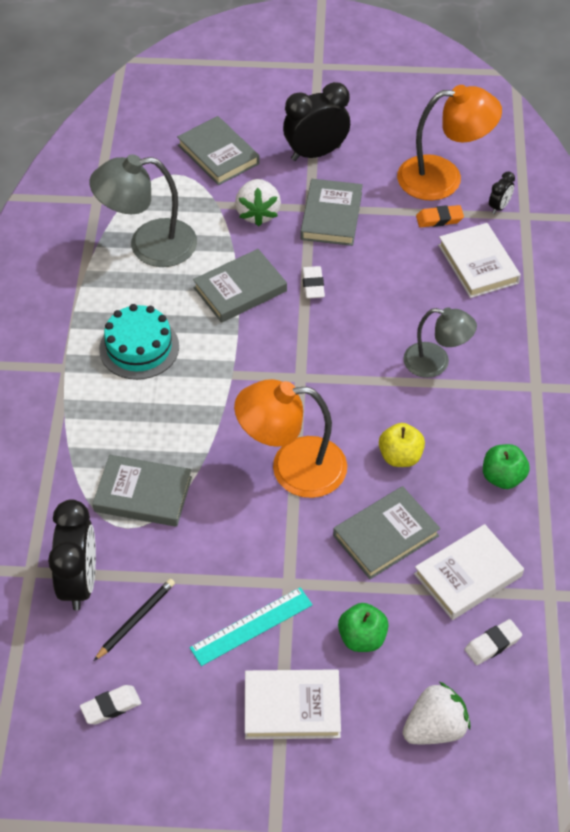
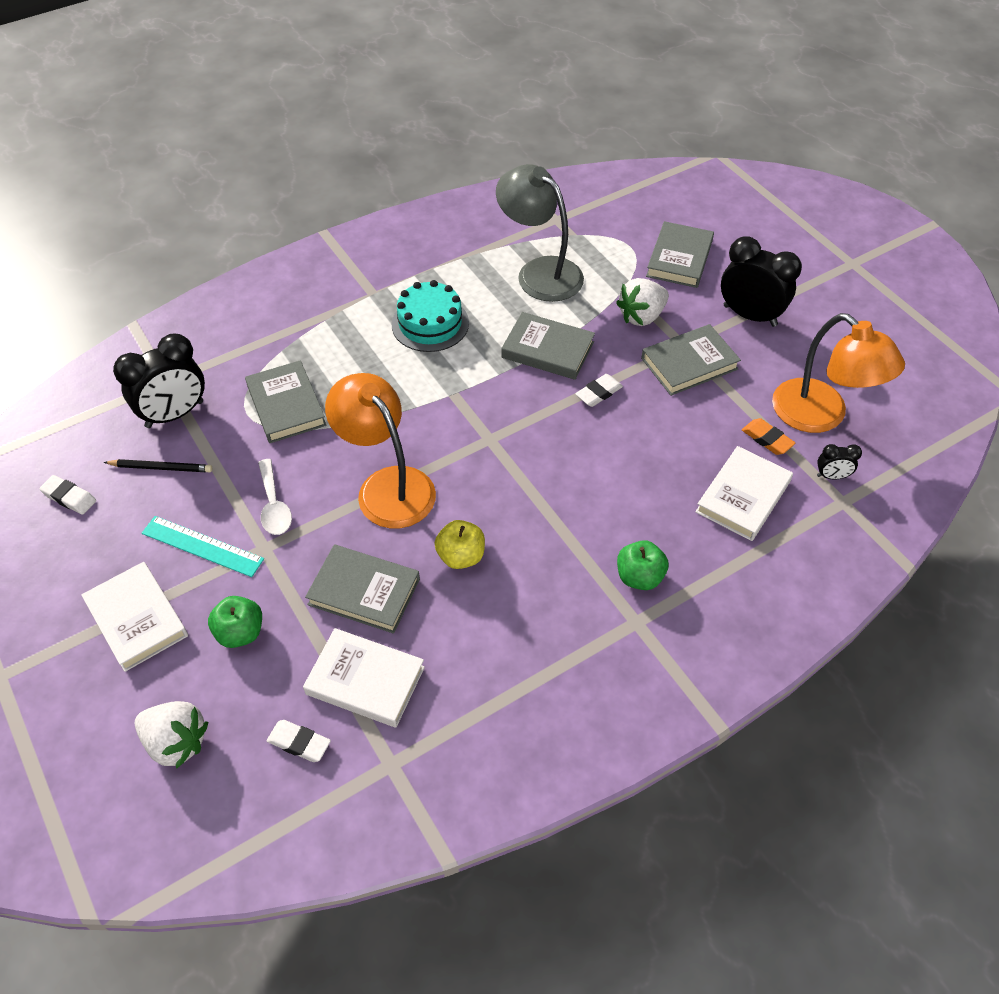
camera: 55 degrees right, 0 degrees up
grey lamp [403,307,477,378] -> none
green apple [483,444,530,489] -> green apple moved to [617,540,669,590]
none -> white spoon [258,459,292,535]

